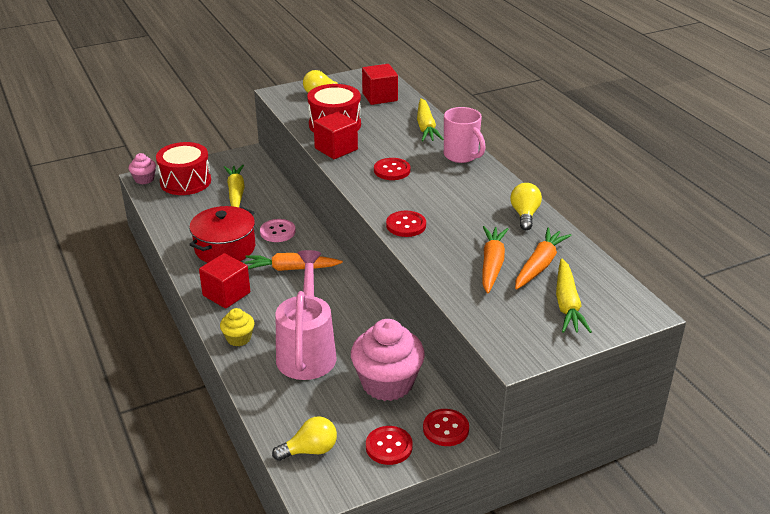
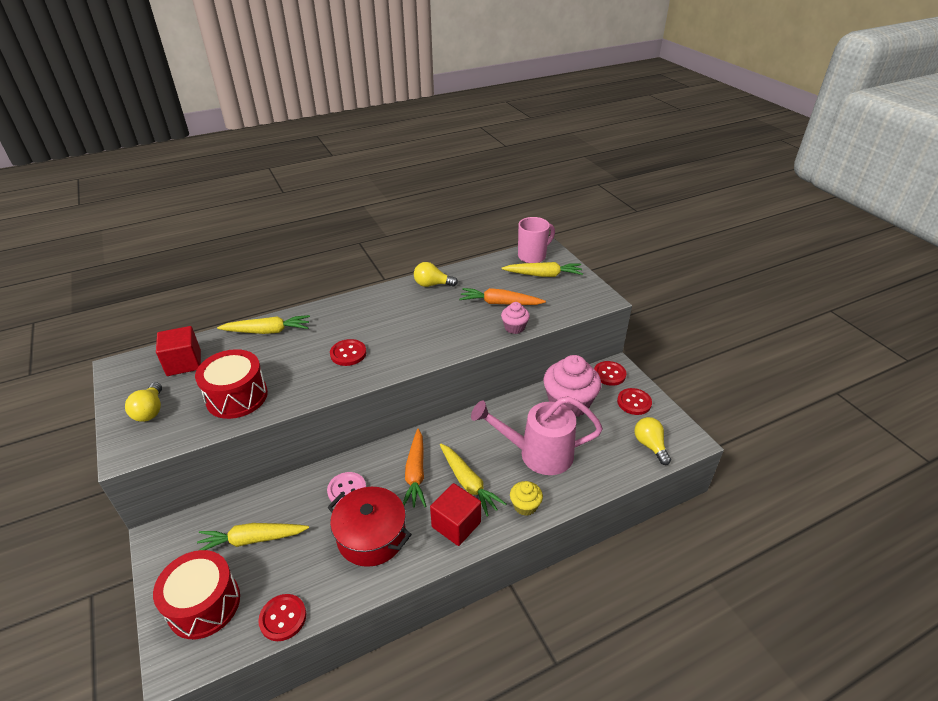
camera: 90 degrees left, 5 degrees up
pink cupcake [128,153,156,184] -> pink cupcake moved to [501,302,530,334]
red cube [313,111,358,159] -> none
red button [386,211,426,237] -> red button moved to [258,594,306,641]
pink mug [444,107,486,163] -> pink mug moved to [518,217,555,263]
orange carrot [515,228,572,290] -> none
none -> yellow carrot [440,443,506,516]

